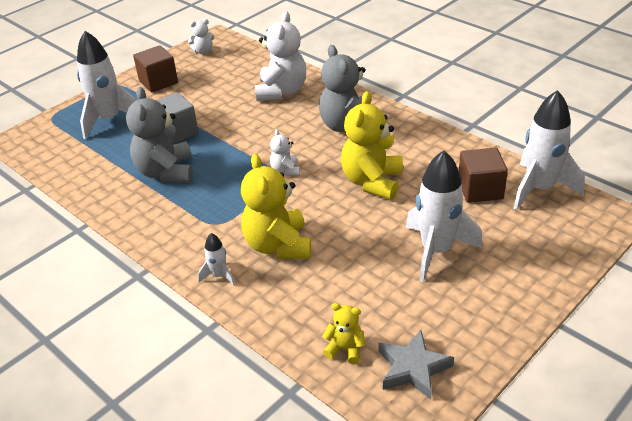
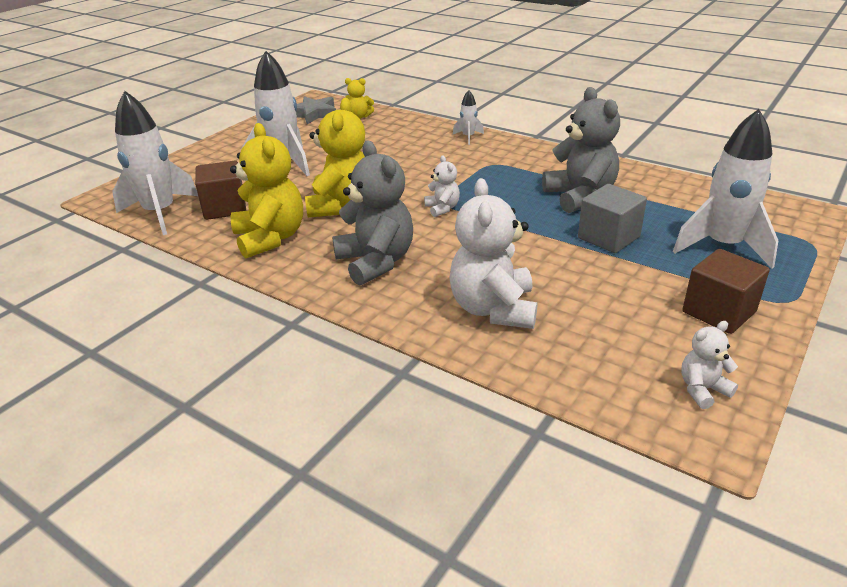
camera: 170 degrees right, 5 degrees down
yellow teddy bear [241,154,311,259] -> yellow teddy bear moved to [230,123,303,258]

